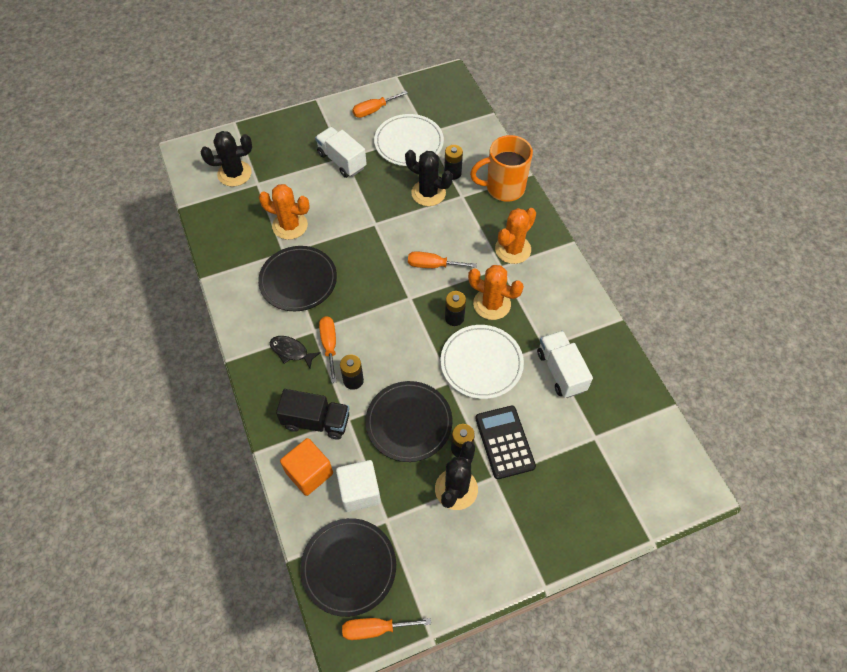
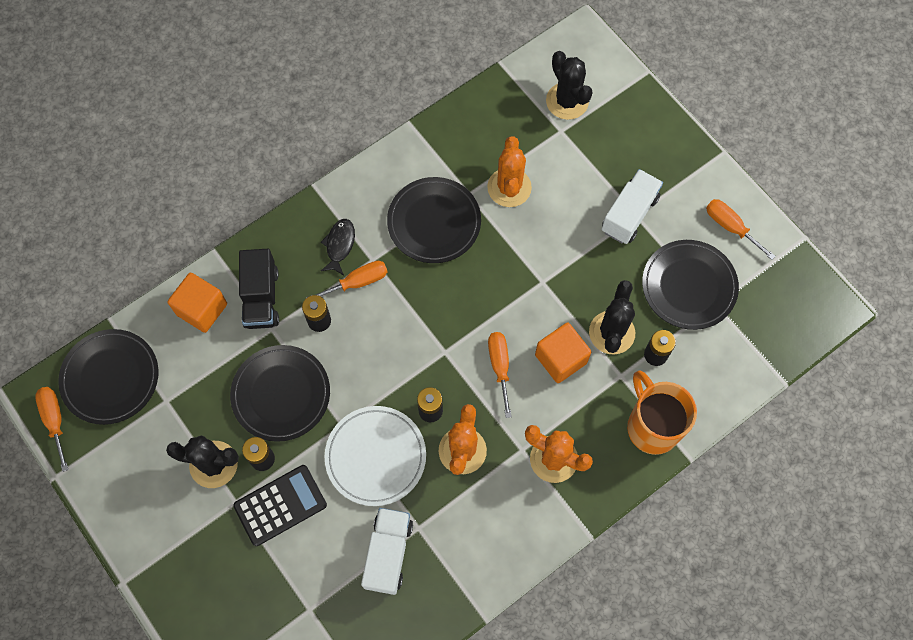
camera: 75 degrees right, 10 degrees up
white cube [336,460,381,512] -> none
white plate [374,114,444,166] -> black plate [642,240,739,330]
white truck [537,331,593,398] -> white truck turned 45 degrees counterclockwise [361,508,413,595]
none -> orange cube [535,322,591,383]

